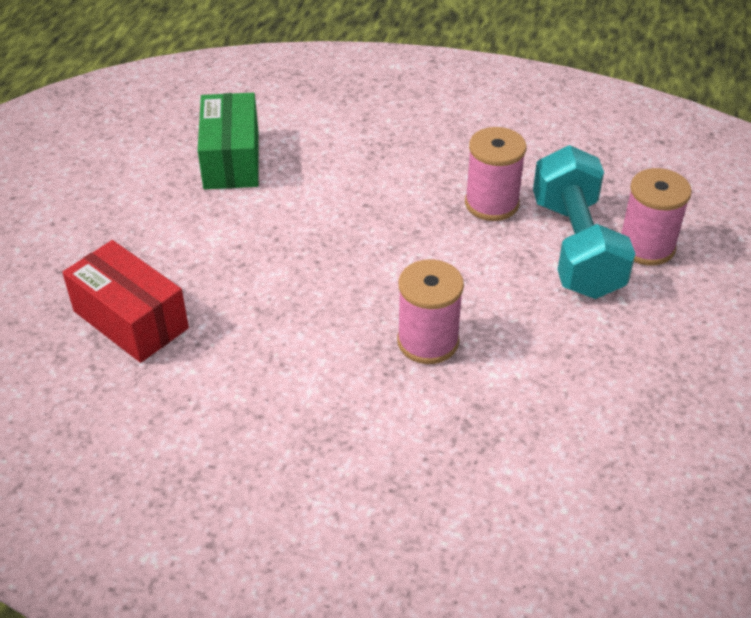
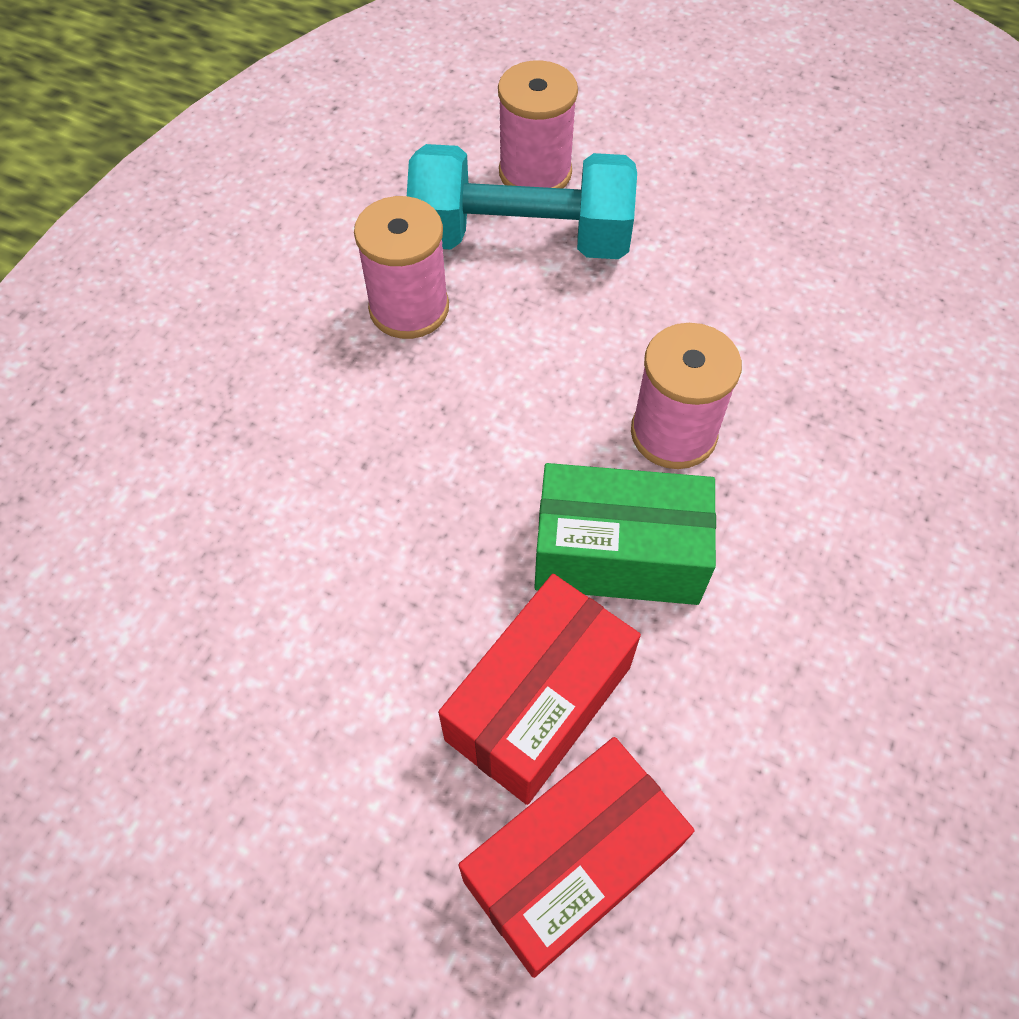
camera: 80 degrees left, 15 degrees up
green box [198,93,259,189] -> green box moved to [534,463,716,605]
none -> red box [438,574,641,805]

